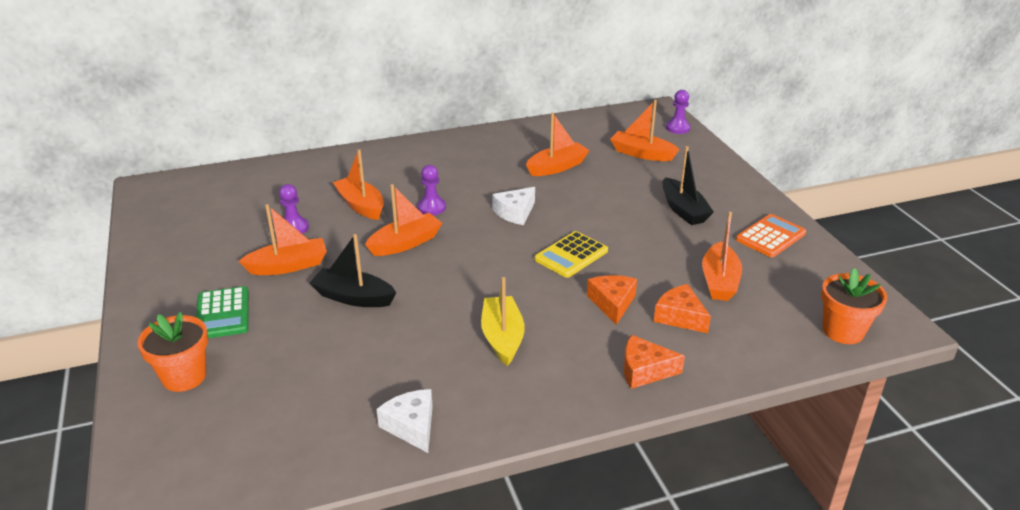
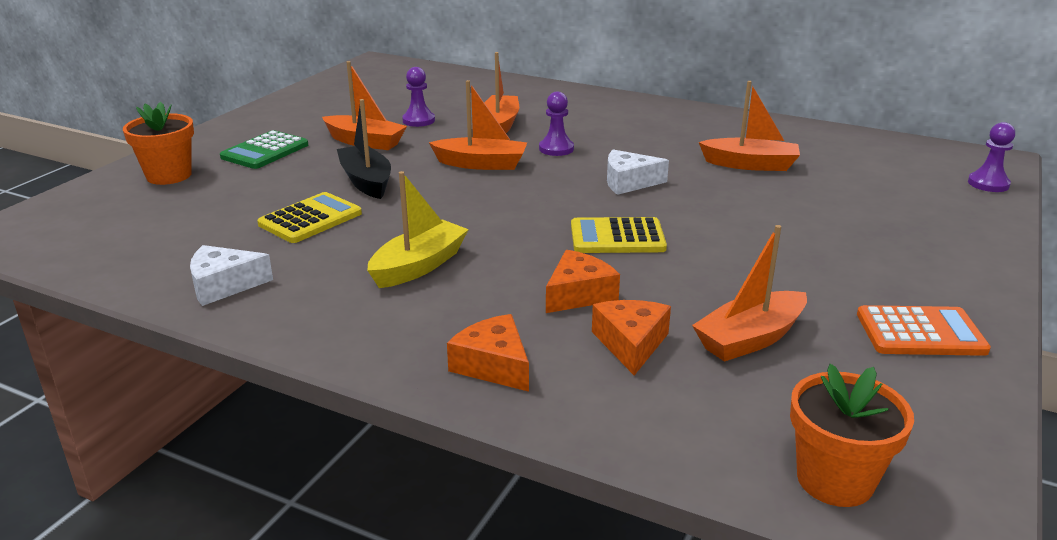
camera: 45 degrees right, 5 degrees down
white cheese [377,389,433,453] -> white cheese turned 120 degrees counterclockwise [190,245,273,306]
orange boat [610,100,680,161] -> none
black boat [662,146,714,225] -> none
none -> yellow calculator [257,192,362,243]

